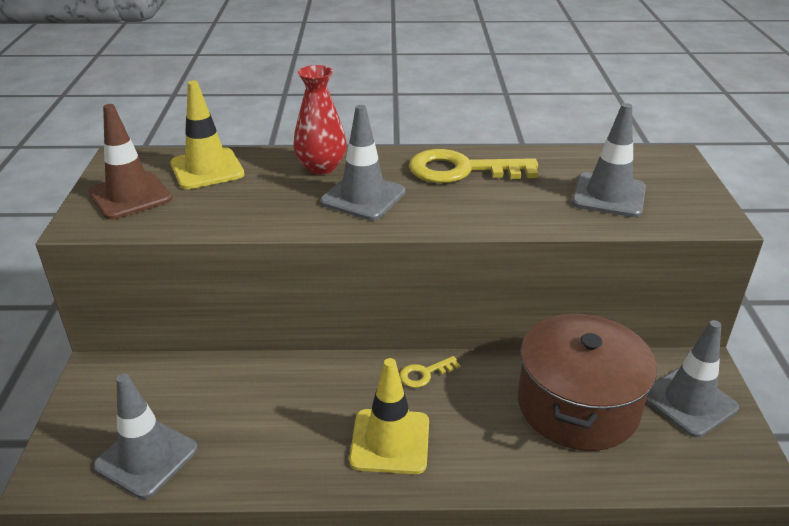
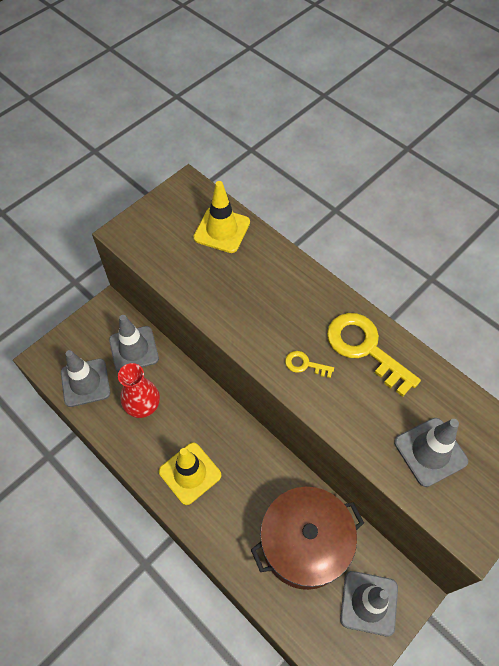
camera: 45 degrees right, 25 degrees up
brown traffic cone [88,104,172,220] -> none
red vase [293,65,347,175] -> red vase moved to [118,363,160,418]
grey traffic cone [320,105,405,220] -> grey traffic cone moved to [109,315,159,372]
yellow key [399,356,460,388] -> yellow key moved to [285,351,334,378]

